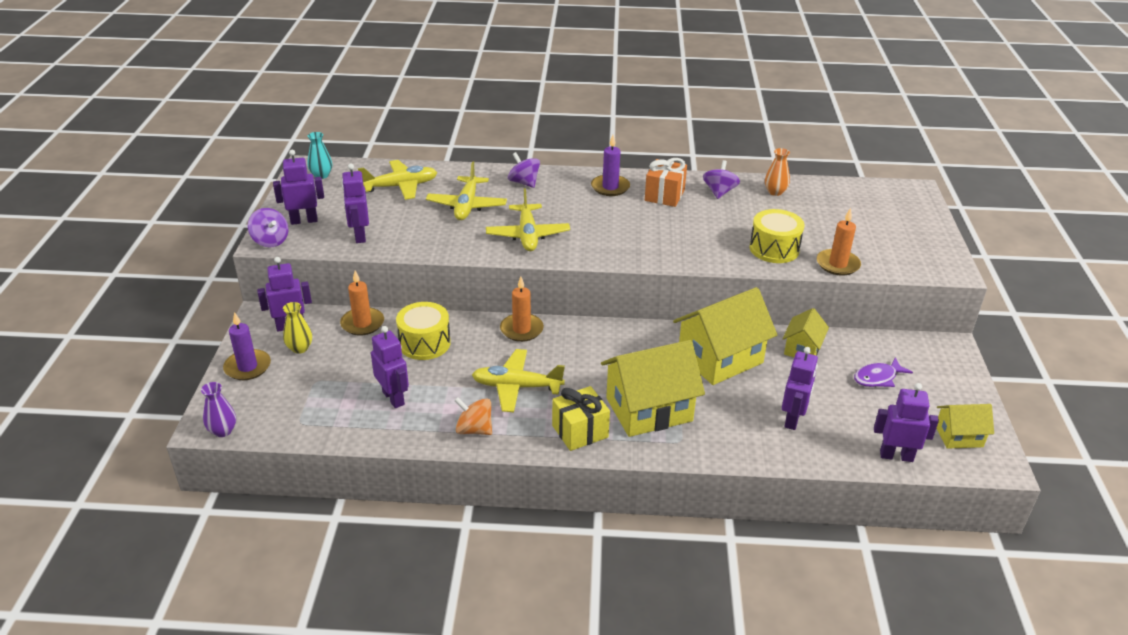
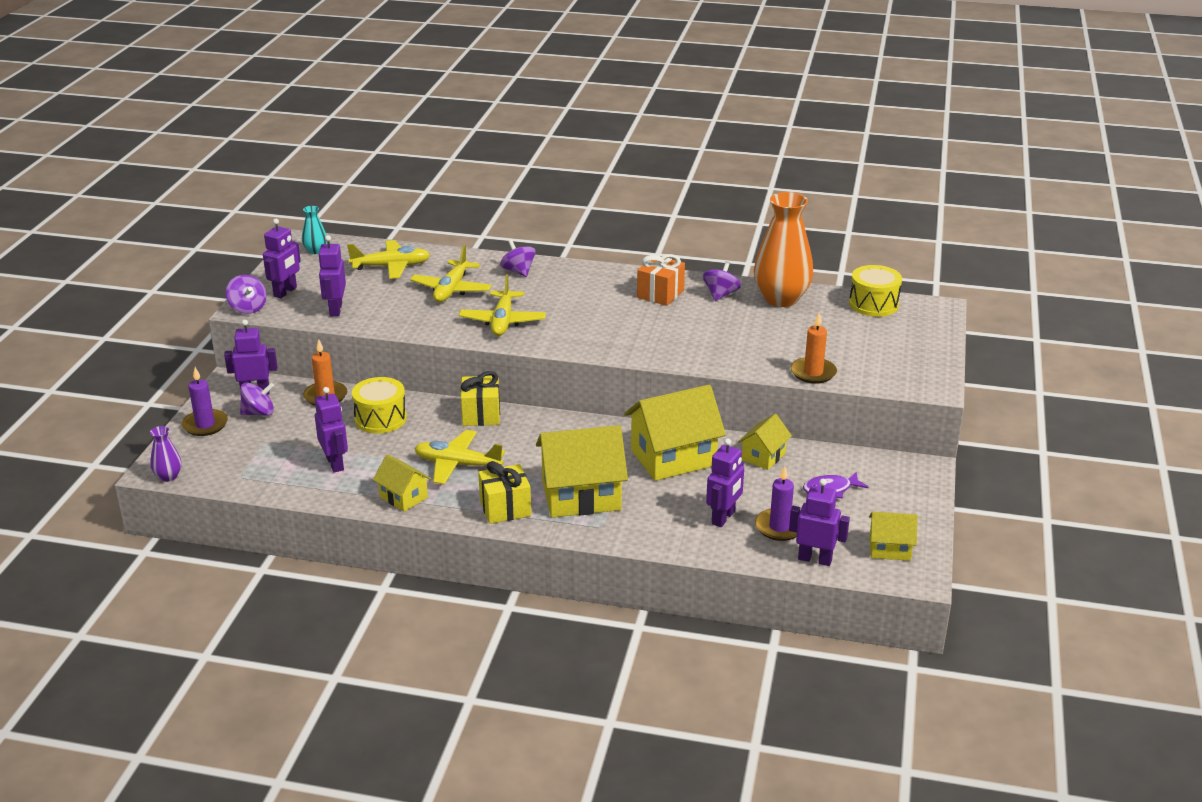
camera: 10 degrees right, 5 degrees down
purple robot [273,150,324,225] -> purple robot turned 120 degrees clockwise [263,219,301,298]
yellow vase [283,302,312,354] -> purple spinning top [240,382,274,416]
orange spinning top [454,397,492,435] -> yellow house [373,454,431,512]
orange candle [500,277,544,342] -> yellow gift [461,371,500,426]
purple candle [591,135,630,196] -> purple candle moved to [755,466,797,541]
yellow drum [750,209,804,263] -> yellow drum moved to [849,265,902,317]
orange vase [765,148,790,196] -> orange vase [754,192,813,307], size x2.22

